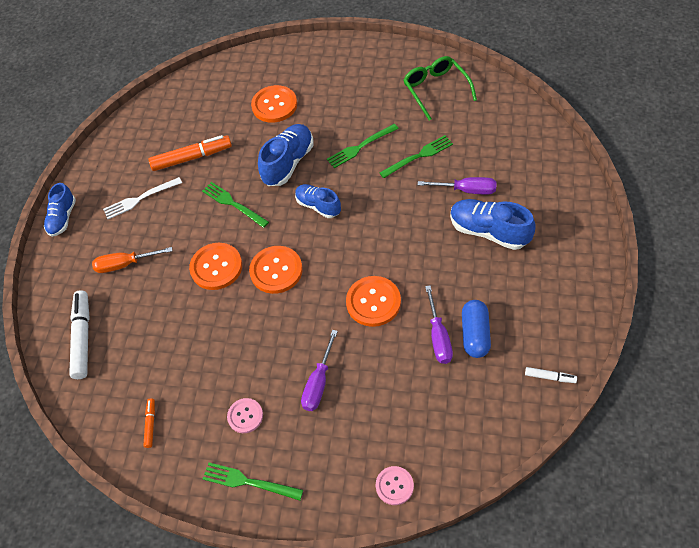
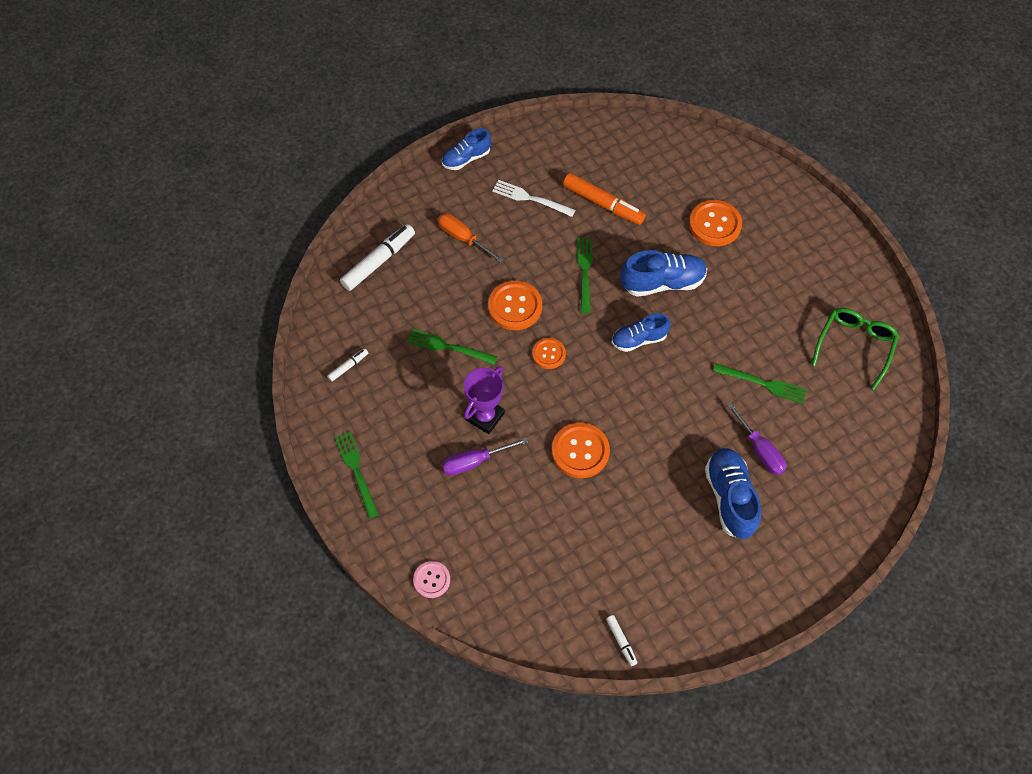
camera: 45 degrees right, 5 degrees up
orange marker [143,398,155,448] -> white marker [327,348,368,382]
pink button [227,398,263,433] -> none
orange button [249,246,303,294] -> orange button [532,338,566,369], size x0.61
blue shoe [295,184,341,218] -> blue shoe turned 105 degrees counterclockwise [612,313,671,352]
green fork [327,124,399,168] -> green fork moved to [407,329,497,365]
purple screwdriver [425,285,453,364] -> none
blue capsule [462,300,491,358] -> none
none -> purple trophy [463,366,505,434]

